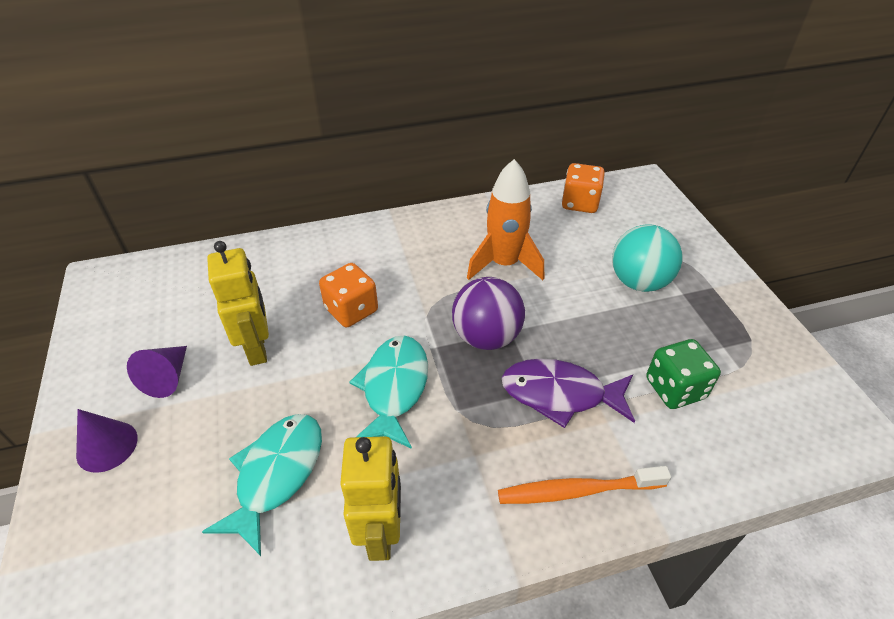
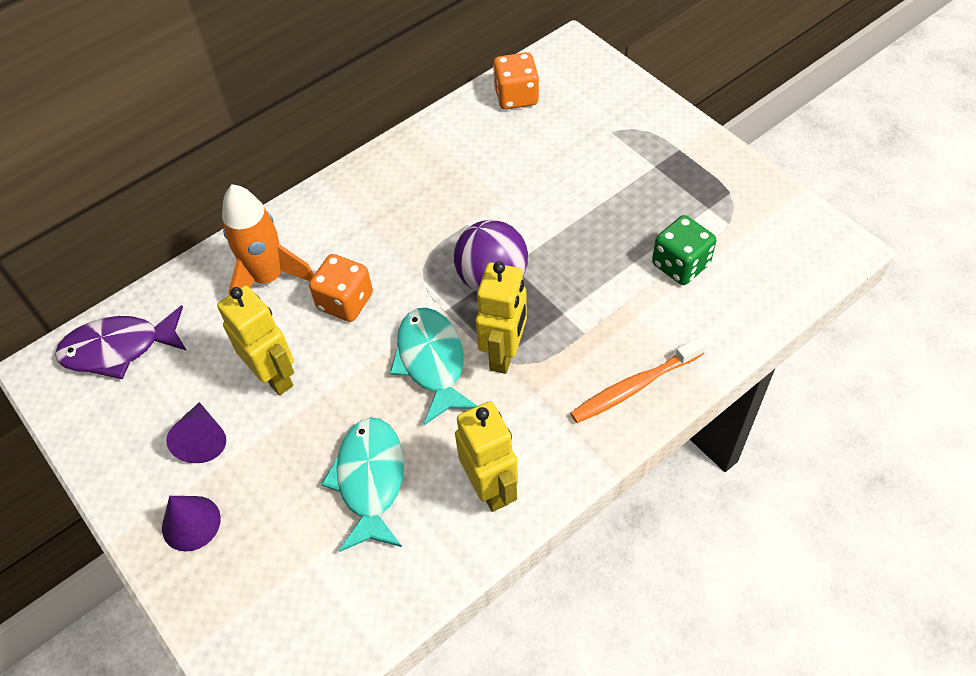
camera: 20 degrees left, 10 degrees up
orange rocket [467,159,544,280] -> orange rocket moved to [222,184,314,295]
purple fish [502,358,635,428] -> purple fish moved to [55,305,187,379]
turquoise ball [612,225,683,292] -> none
none -> yellow robot [476,261,527,374]

